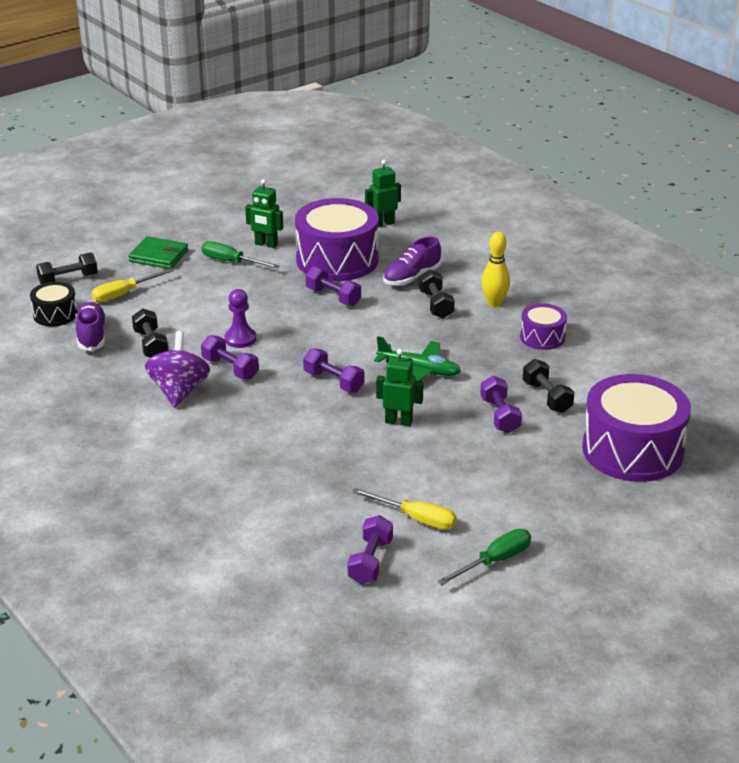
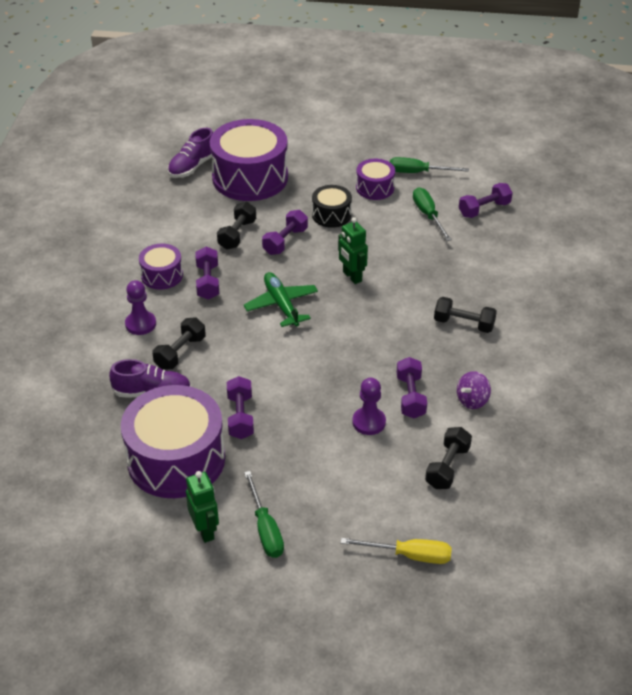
camera: 135 degrees left, 10 degrees up
black drum [30,282,78,326] -> black drum moved to [312,185,352,228]
black dumbbell [36,252,98,284] -> black dumbbell moved to [434,297,497,333]
purple shoe [75,302,106,351] -> purple shoe moved to [168,128,213,178]
green wallet [128,236,188,269] -> none
purple spinning top [145,331,210,408] -> purple spinning top [457,371,491,409], size x0.59
purple dumbbell [303,348,364,392] -> purple dumbbell moved to [195,247,219,300]
yellow screwdriver [352,488,457,530] -> green screwdriver [413,188,452,241]
green robot [365,160,401,227] -> none
yellow bowling pin [481,232,510,308] -> purple pawn [125,280,156,335]
none -> purple drum [356,159,395,200]

